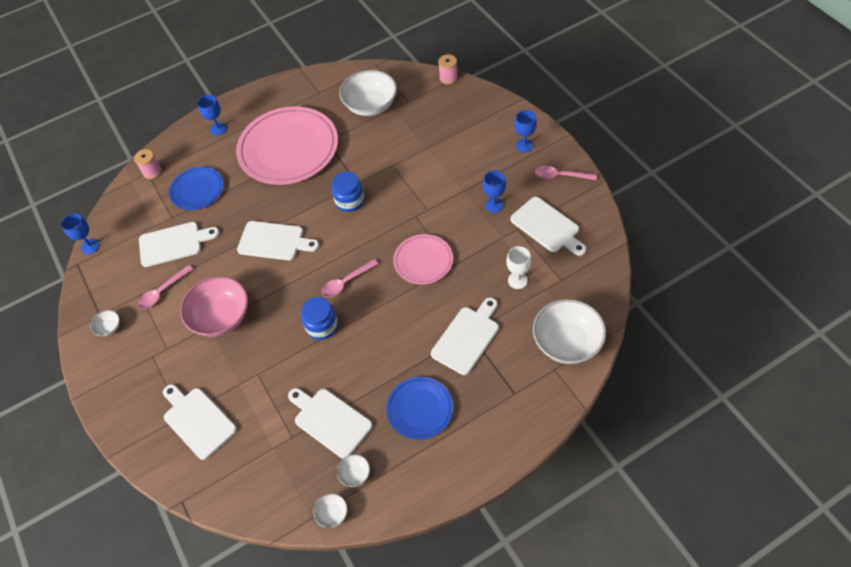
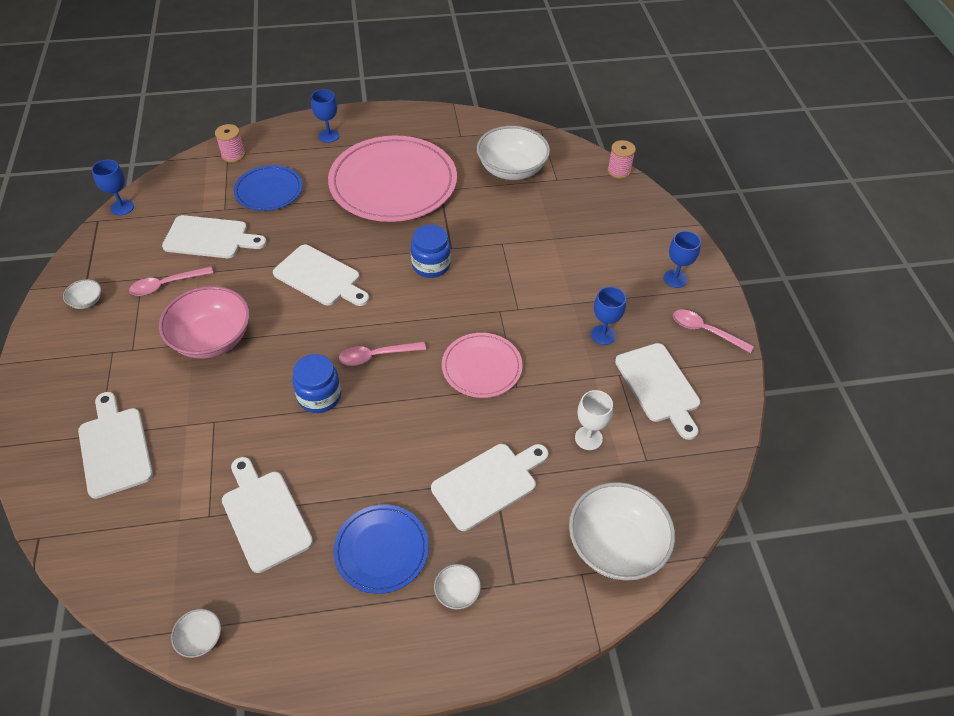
camera: 15 degrees right, 5 degrees down
white bowl [337,454,370,487] -> white bowl moved to [434,564,481,609]

